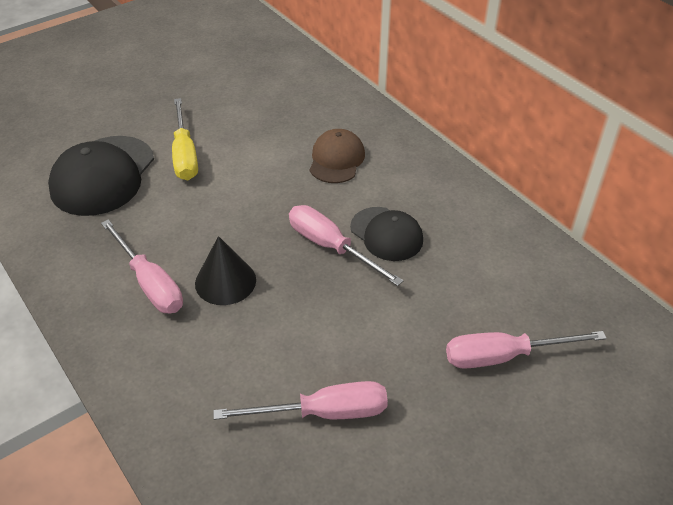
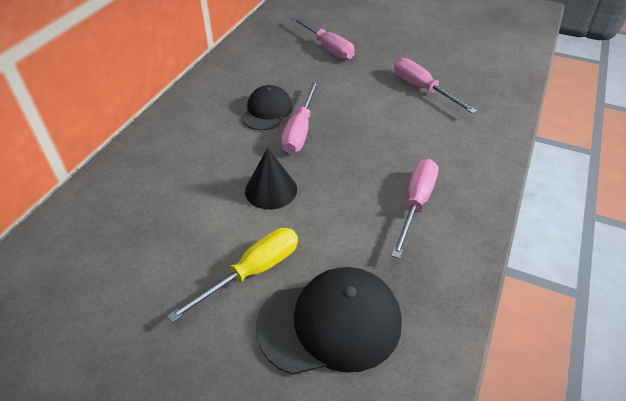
camera: 120 degrees left, 0 degrees up
black cone [195,236,256,305] -> black cone moved to [245,148,297,210]
brown cap [310,129,365,183] -> none

